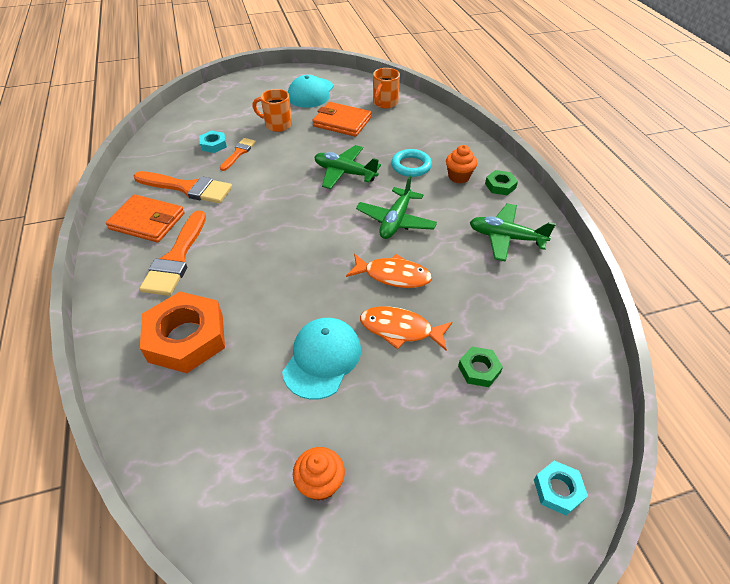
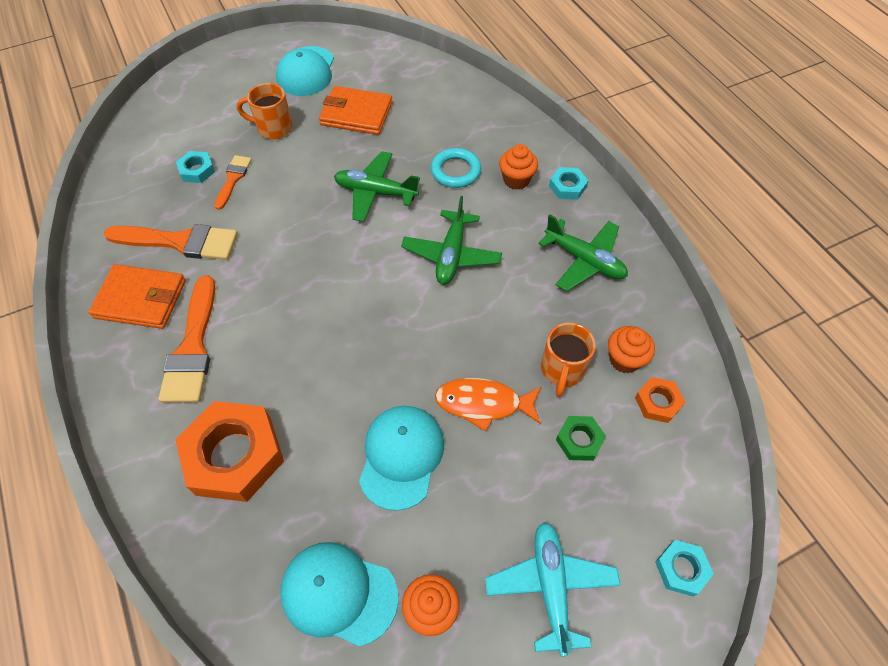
camera: 10 degrees left, 10 degrees up
orange fish [346,253,432,288] -> none
orange mug [373,68,400,109] -> orange mug moved to [541,322,596,397]
green plane [470,203,556,262] -> green plane turned 150 degrees counterclockwise [538,214,628,292]
green nut [485,170,518,195] -> turquoise nut [549,167,589,200]
none -> turquoise cap [280,542,398,647]
none -> turquoise plane [485,522,621,657]
none -> orange cupcake [608,326,655,373]
none -> orange nut [635,377,685,423]

